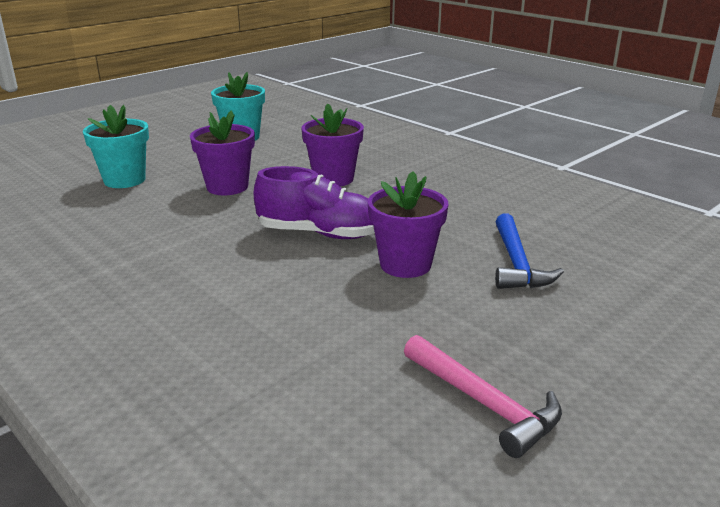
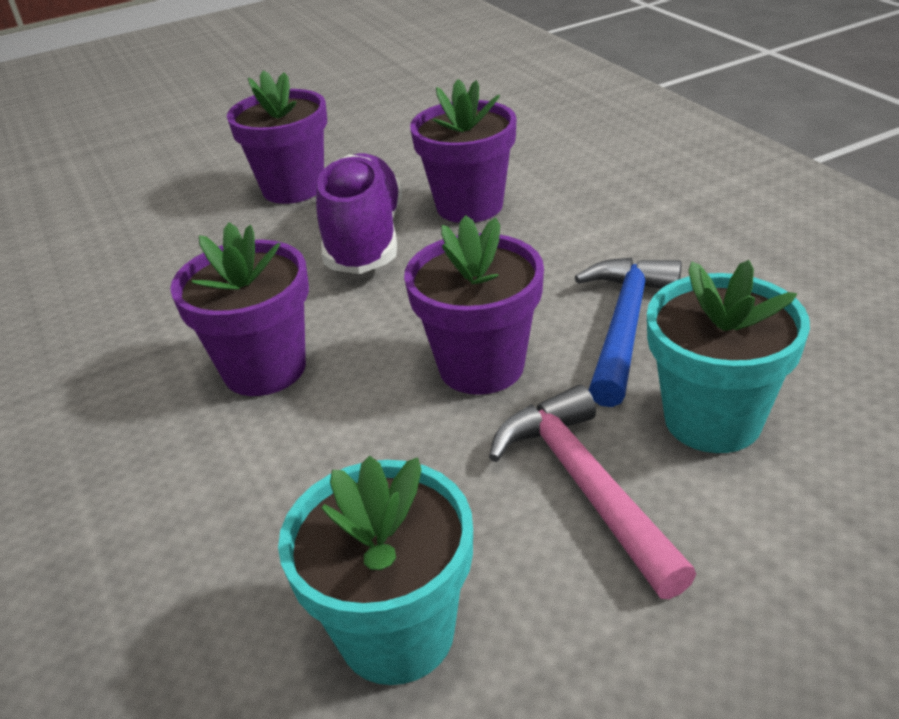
camera: 160 degrees left, 10 degrees up
purple shoe [254,166,375,239] -> purple shoe turned 60 degrees clockwise [316,153,402,274]
pink hammer [404,335,562,458] -> pink hammer moved to [489,385,696,599]
blue hammer [495,214,564,289] -> blue hammer moved to [575,257,682,407]
none -> purple flower pot [410,79,517,223]

